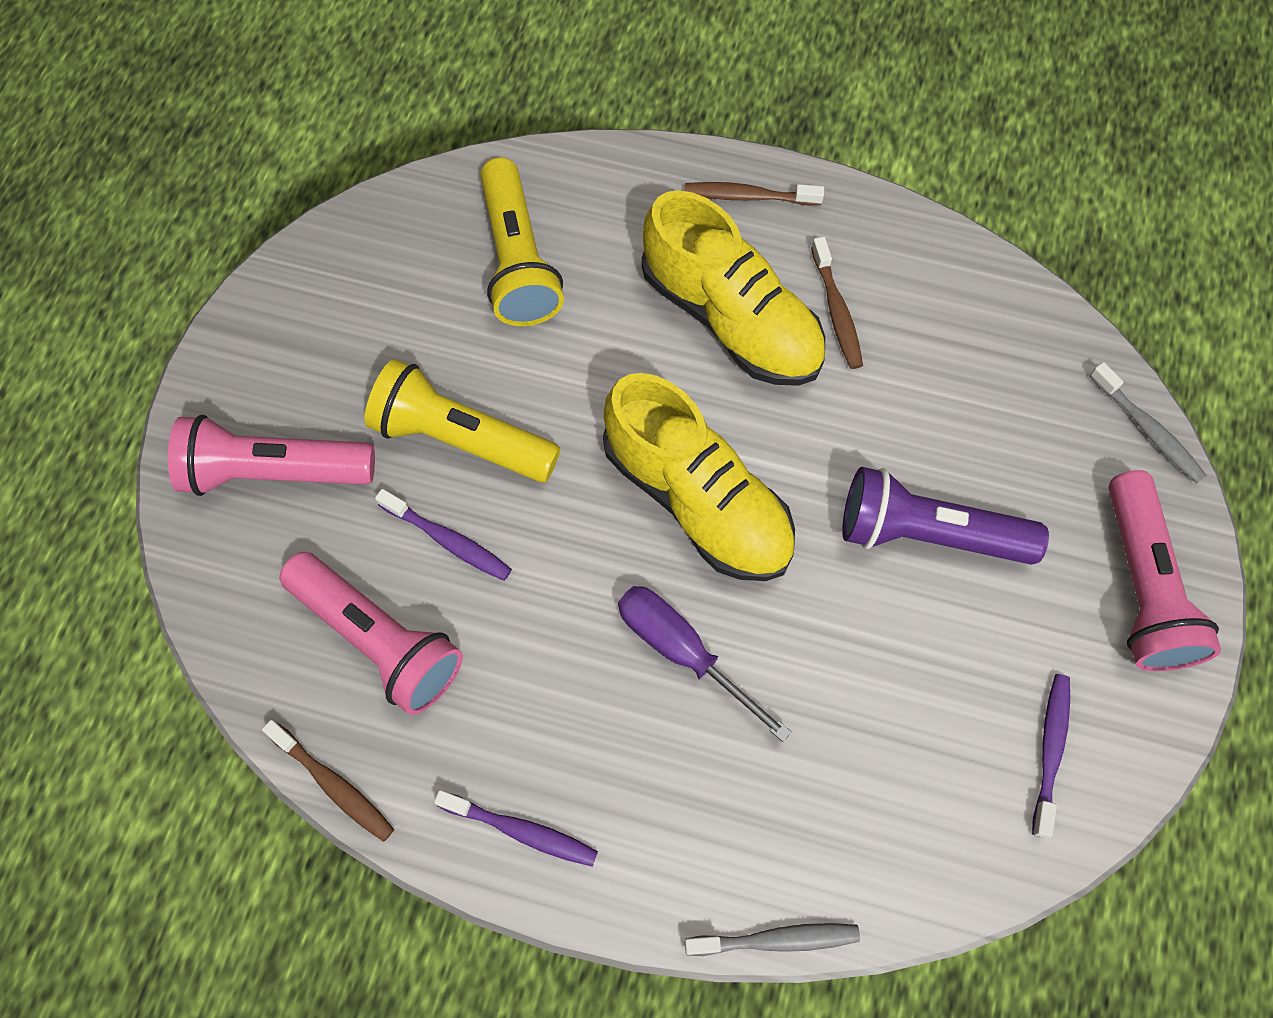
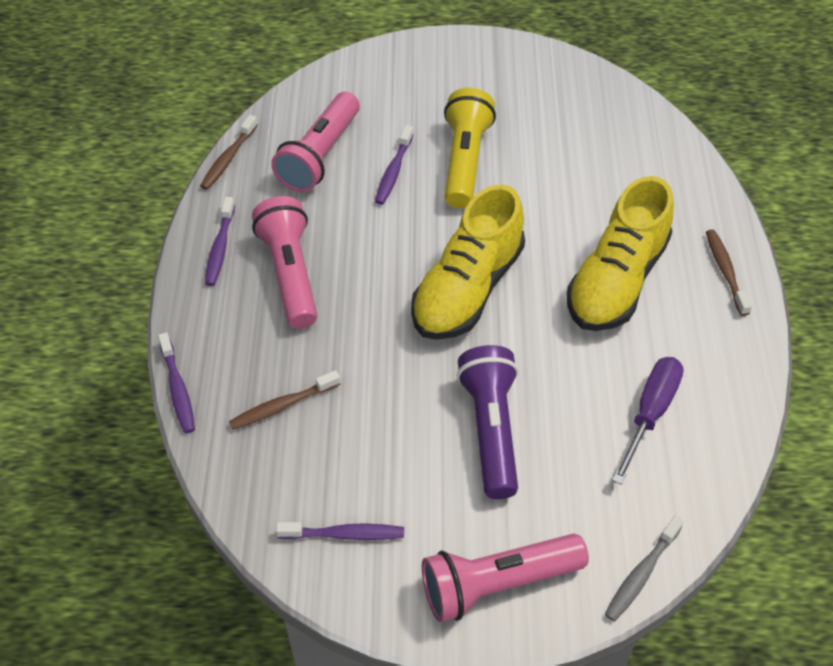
camera: 75 degrees right, 15 degrees down
pink flashlight [168,415,375,496] -> pink flashlight moved to [252,196,317,329]
yellow flashlight [480,157,564,326] -> none
purple screwdriver [618,586,792,742] -> purple screwdriver moved to [612,357,684,485]
grey toothbrush [685,923,860,956] -> purple toothbrush [158,332,195,434]
brown toothbrush [811,237,863,369] -> brown toothbrush moved to [229,370,340,430]

